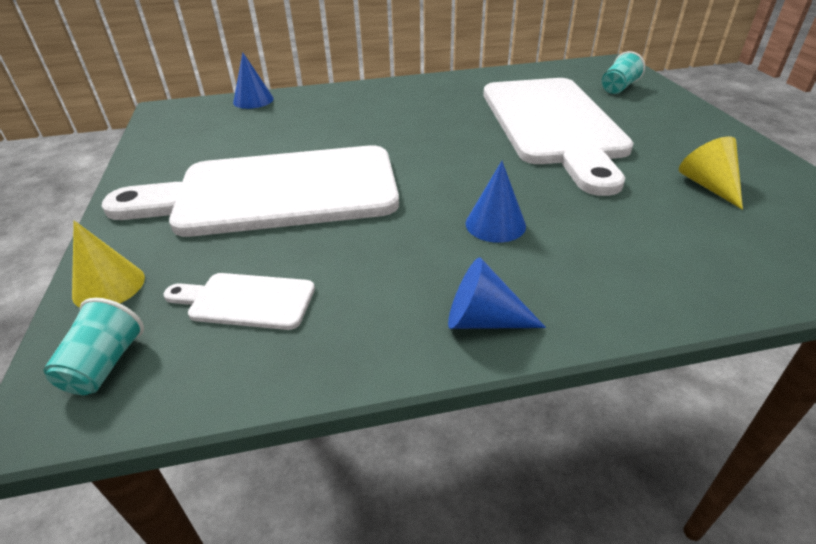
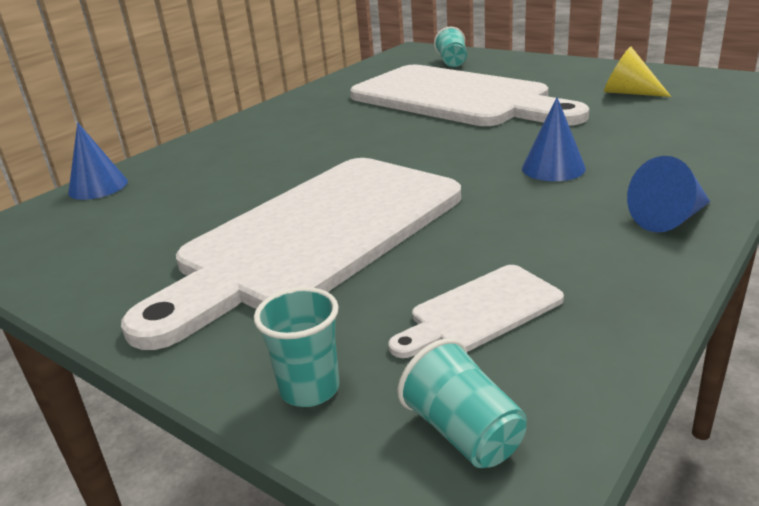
camera: 40 degrees left, 10 degrees down
yellow cone [72,221,145,307] -> turquoise cup [254,287,340,407]

